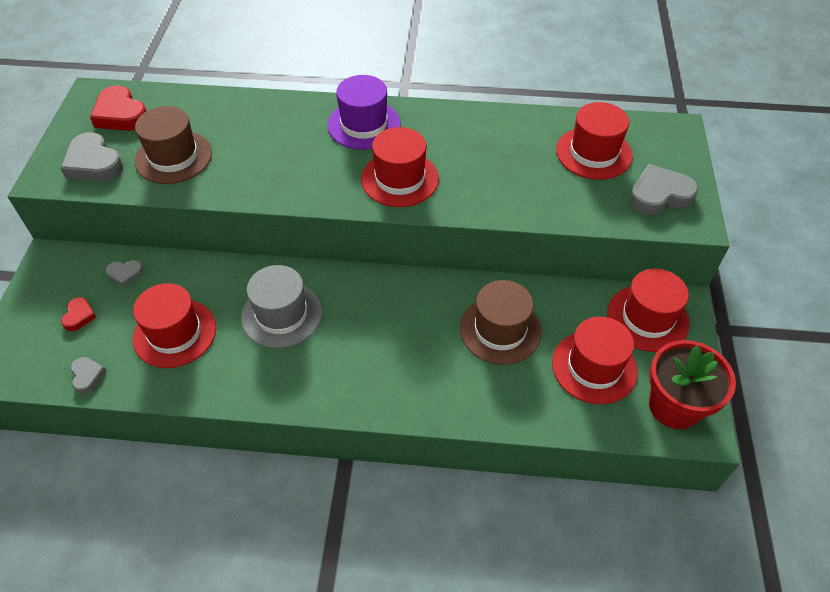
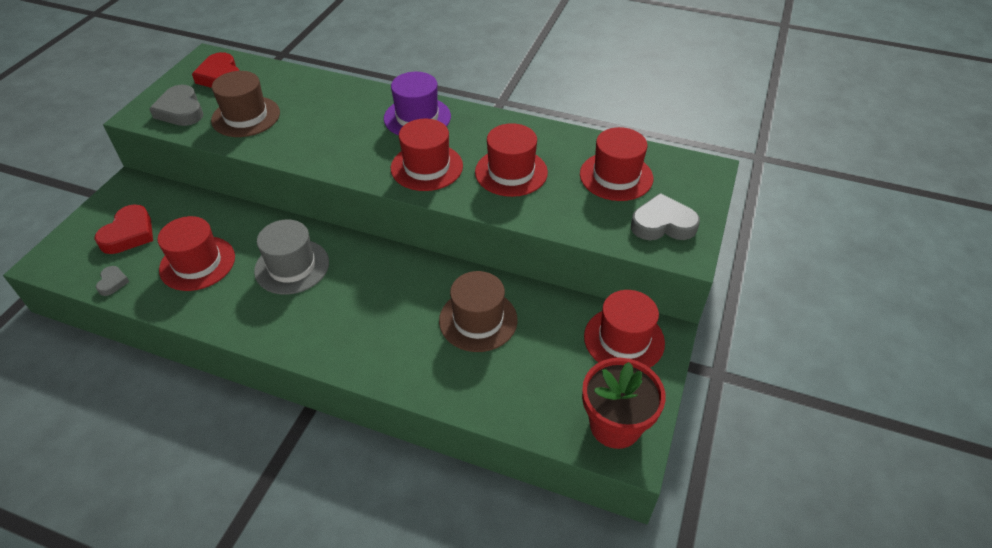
camera: 15 degrees right, 5 degrees down
red heart [61,297,97,331] -> red heart [94,204,153,254], size x1.86
grey heart [106,260,144,288] -> none
red hat [552,317,638,404] -> red hat moved to [475,123,548,197]

